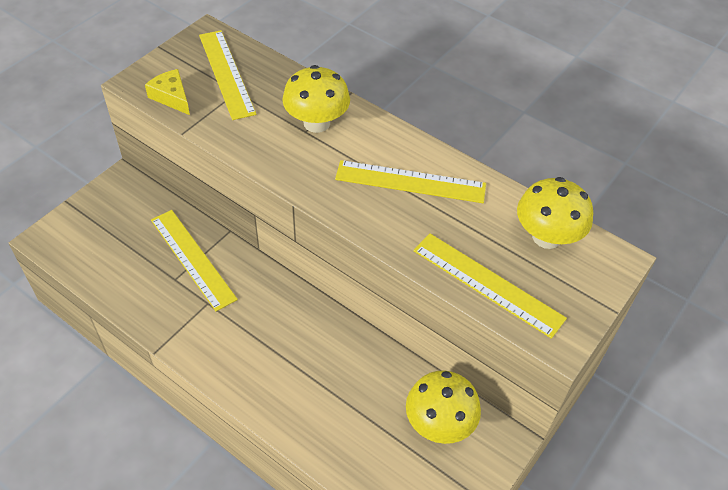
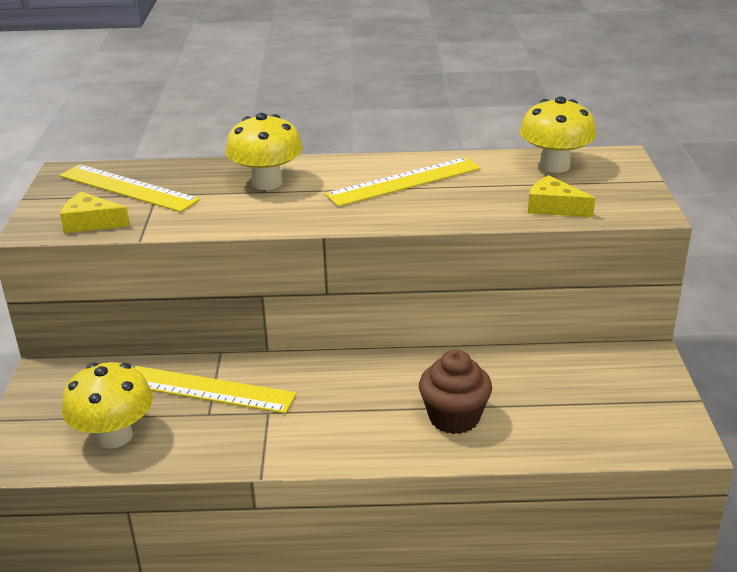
camera: 35 degrees left, 20 degrees down
yellow mushroom [406,371,481,444] -> yellow mushroom moved to [62,362,153,449]
yellow ruler [413,233,567,339] -> yellow cheese [528,175,595,217]
none -> brown cupcake [419,350,492,434]

